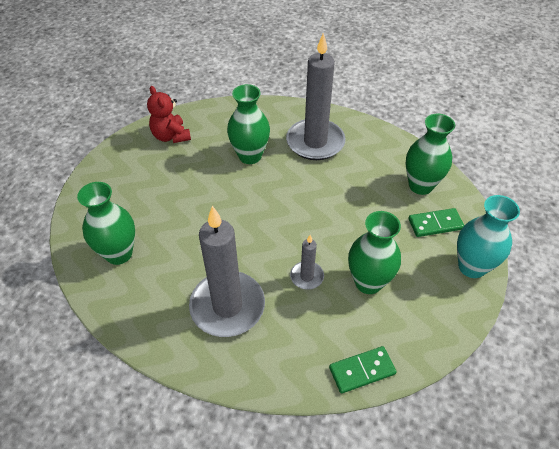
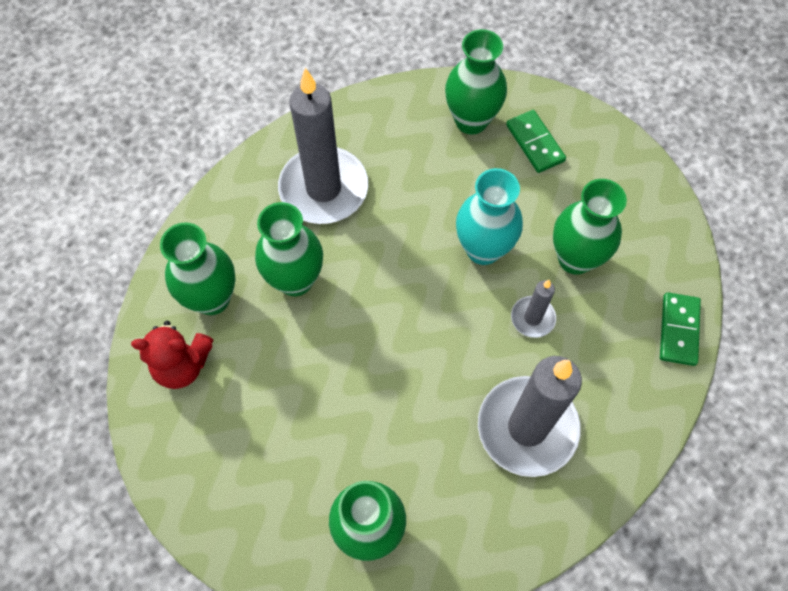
camera: 60 degrees left, 15 degrees up
green domino [408,208,464,237] -> green domino turned 45 degrees counterclockwise [506,110,566,173]
turquoise vase [457,195,520,278] -> turquoise vase moved to [456,168,523,265]
none -> green vase [160,222,236,315]

